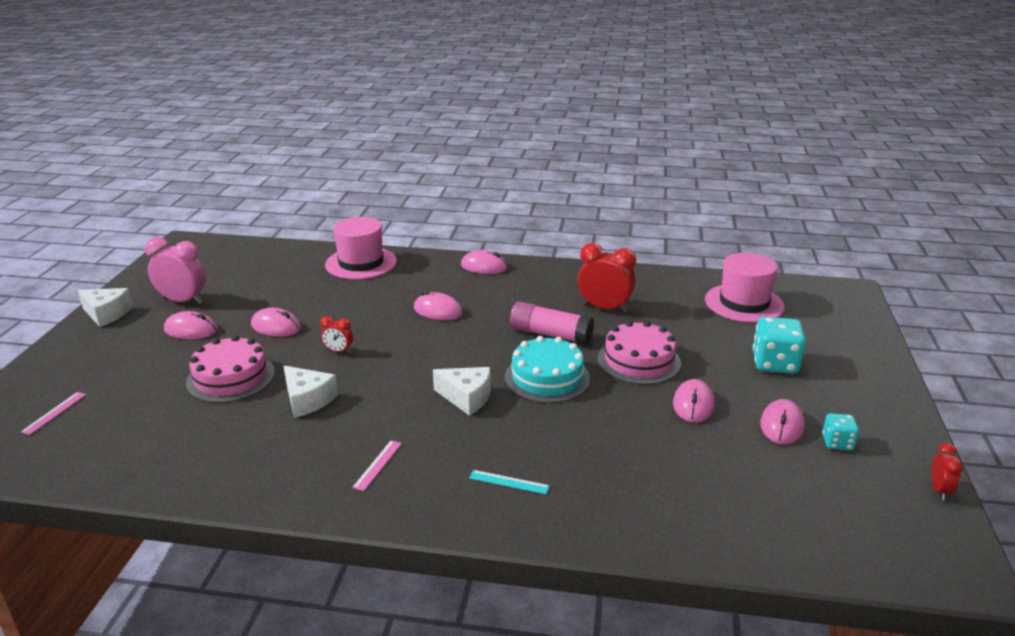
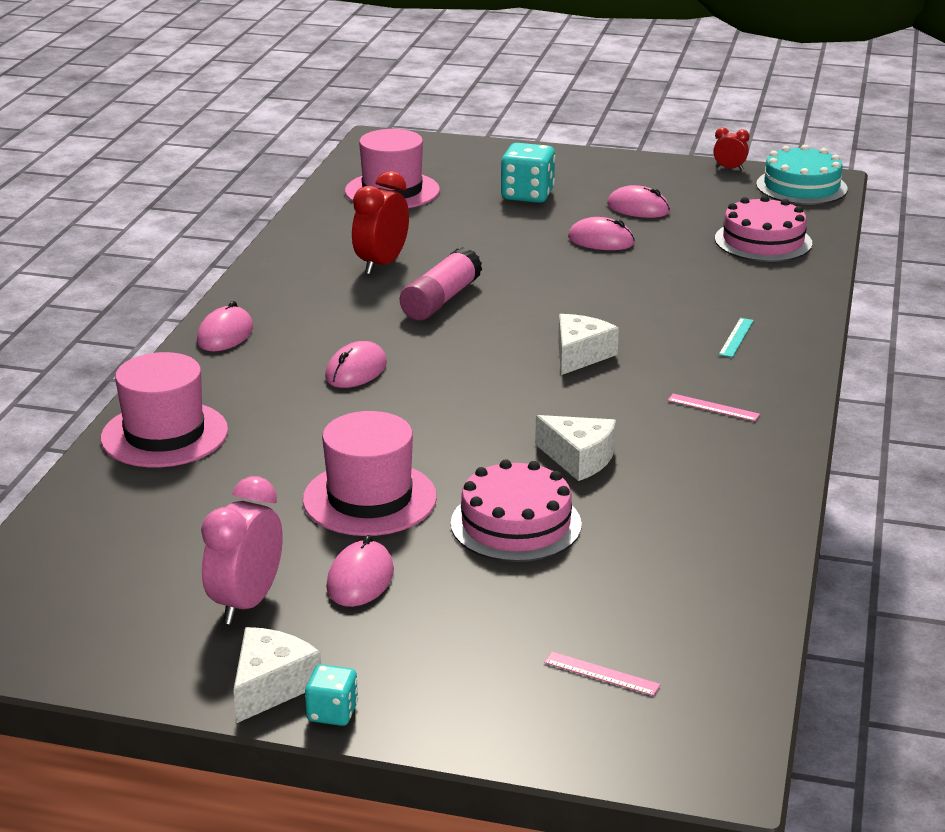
camera: 85 degrees left, 0 degrees up
pink mouse [251,308,301,337] -> pink hat [303,411,437,536]
white cheese [284,366,338,418] -> white cheese turned 75 degrees clockwise [535,415,616,481]
red clock [320,316,353,353] -> none
turquoise cake [505,336,590,403] -> turquoise cake moved to [756,145,848,205]
pink cake [598,321,681,385] -> pink cake moved to [715,195,812,262]
turquoise dice [822,413,859,450] -> turquoise dice moved to [305,664,358,726]

